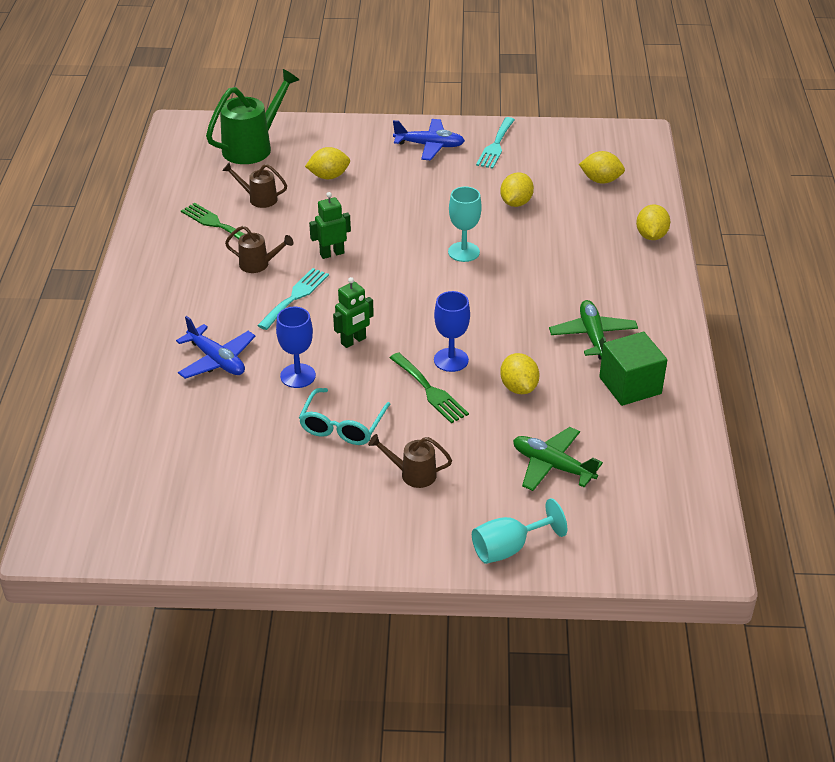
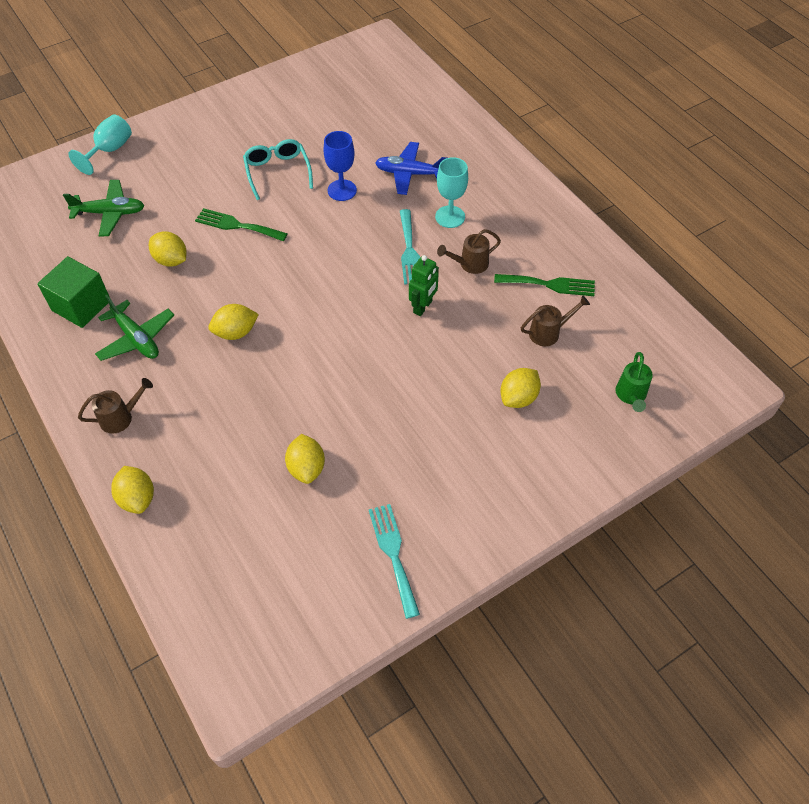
camera: 145 degrees right, 15 degrees up
green watering can [206,69,299,164] -> green watering can [615,352,653,412], size x0.54
green robot [333,277,374,348] -> none
brown watering can [368,434,452,488] -> brown watering can moved to [78,378,153,434]
blue plane [393,119,465,161] -> none
blue goblet [434,291,470,372] -> none
turquoise goblet [448,186,482,262] -> turquoise goblet moved to [435,157,468,228]
yellow lemon [579,151,625,184] -> yellow lemon moved to [208,304,259,340]

